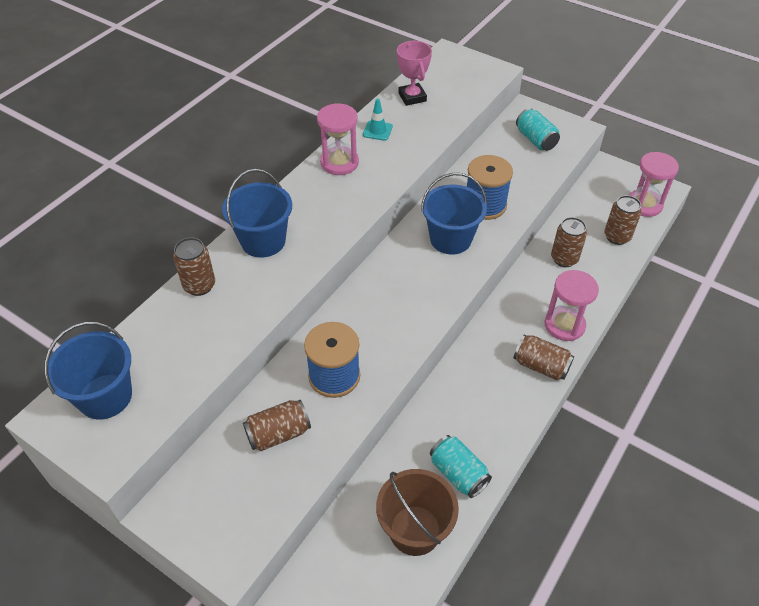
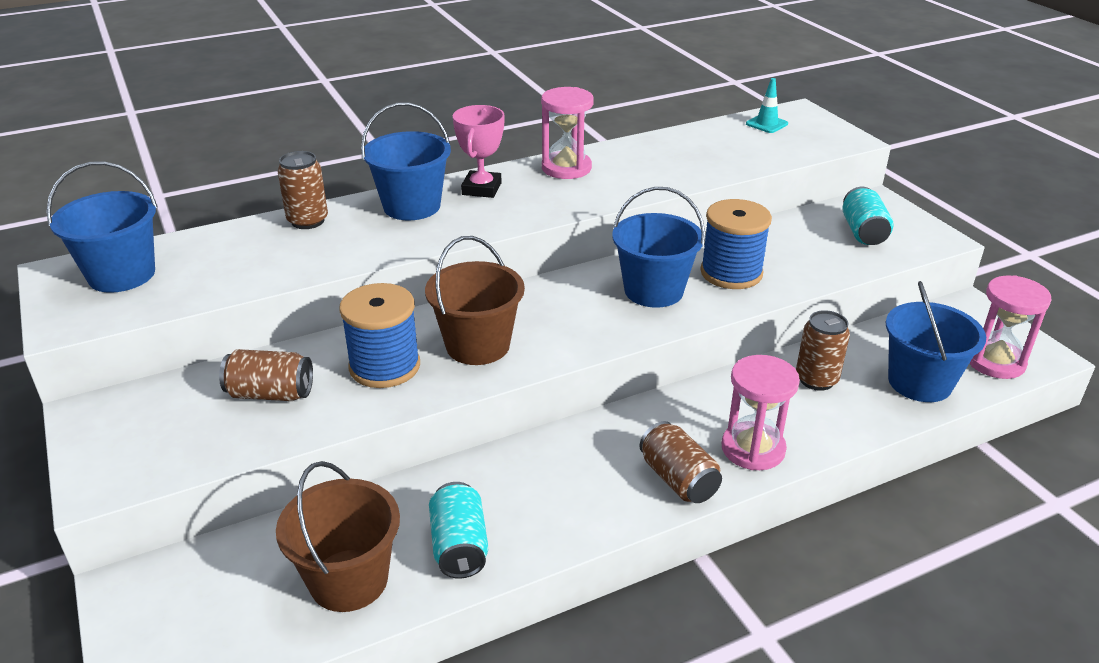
camera: 30 degrees right, 15 degrees down
turquoise traffic cone [363,98,393,141] -> turquoise traffic cone moved to [746,78,788,133]
pink trophy [397,41,432,106] -> pink trophy moved to [452,105,505,198]
brown can [604,195,642,245] -> blue bucket [886,281,986,402]
none -> brown bucket [425,236,525,365]

